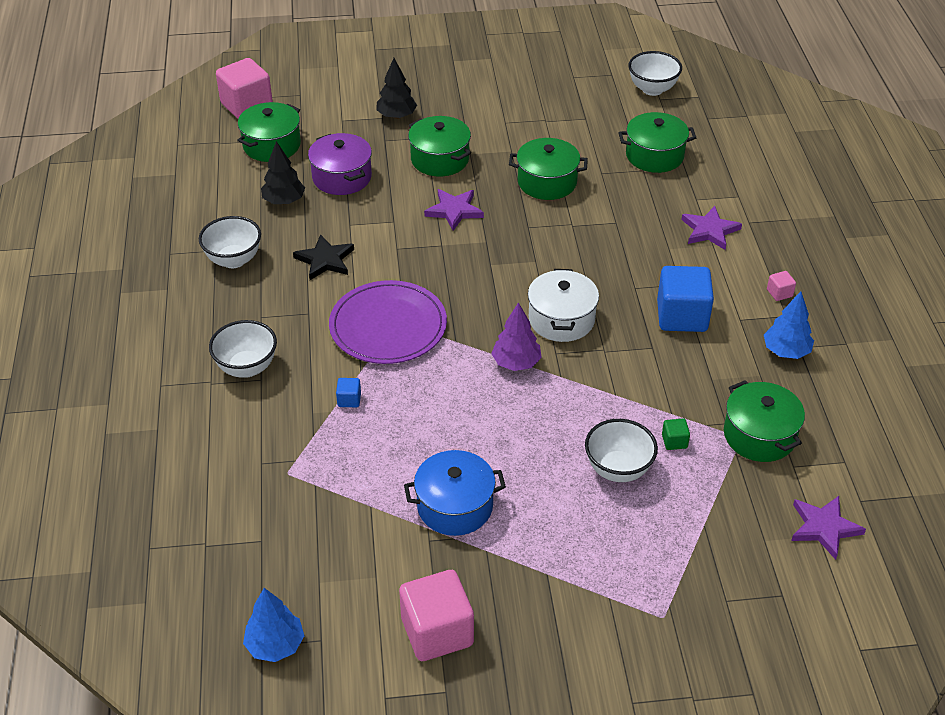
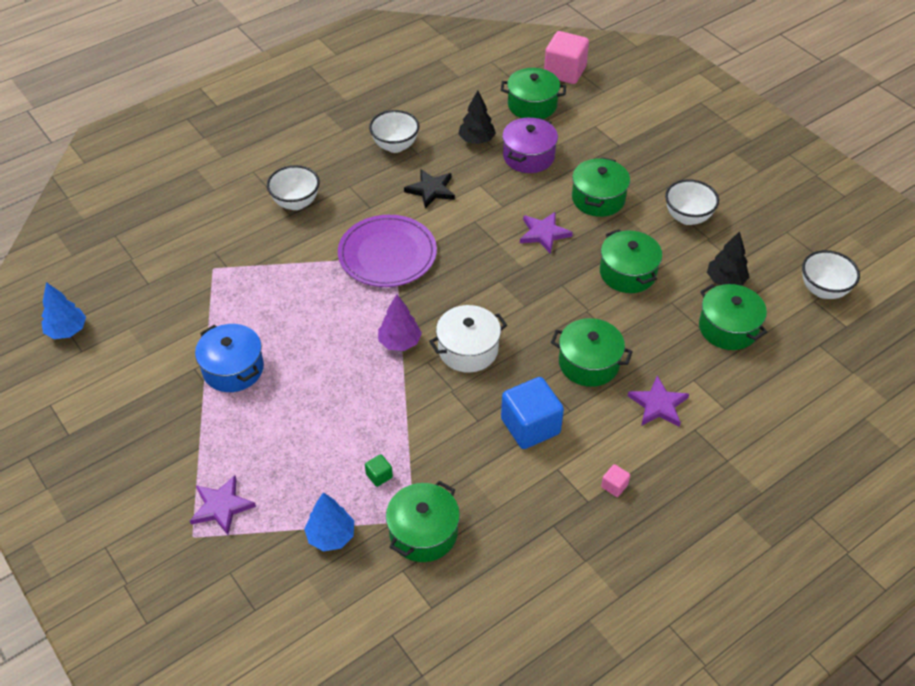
camera: 60 degrees right, 5 degrees up
blue cube [336,378,361,407] -> none
black tree [376,58,417,119] -> black tree moved to [707,231,749,286]
pink cube [399,570,474,661] -> none
white bowl [585,419,658,482] -> white bowl moved to [665,179,719,225]
blue tree [764,291,814,359] -> blue tree moved to [304,492,354,551]
purple star [791,496,866,560] -> purple star moved to [190,475,256,535]
none -> green pot [551,318,633,387]

